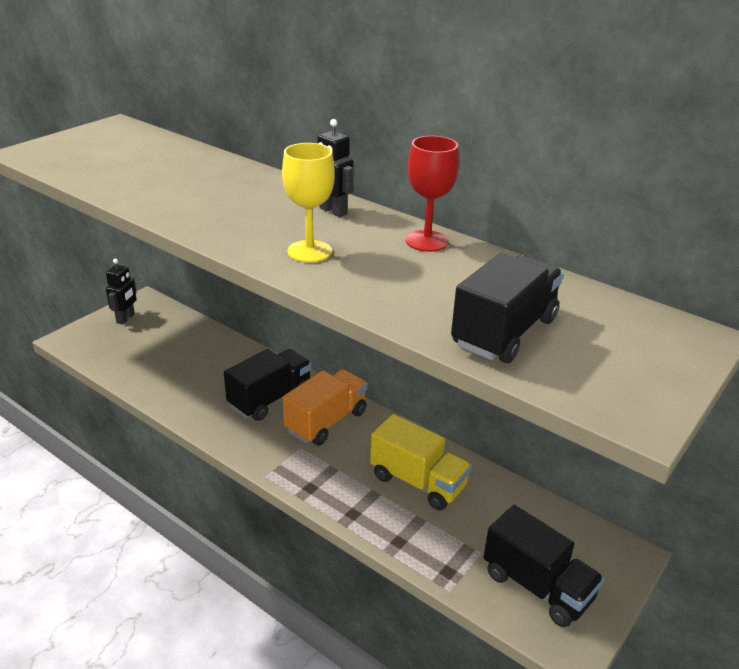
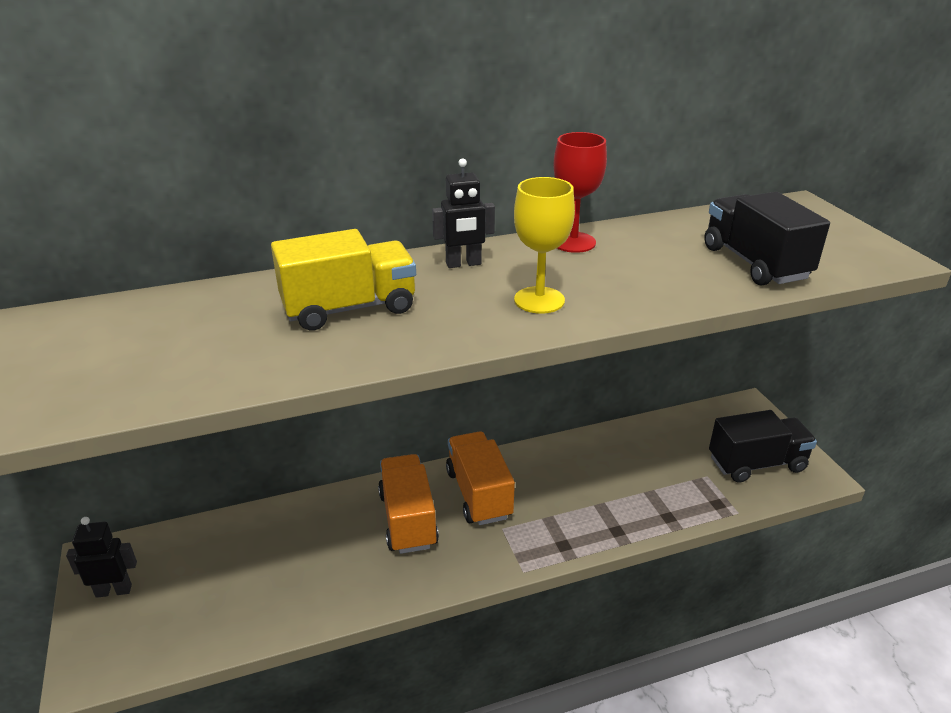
camera: 55 degrees left, 0 degrees up
black robot [106,259,137,325] -> black robot turned 60 degrees counterclockwise [66,517,137,598]
black truck [224,349,312,421] -> orange truck [378,454,439,554]
yellow truck [370,414,472,510] -> yellow truck moved to [271,229,416,331]

